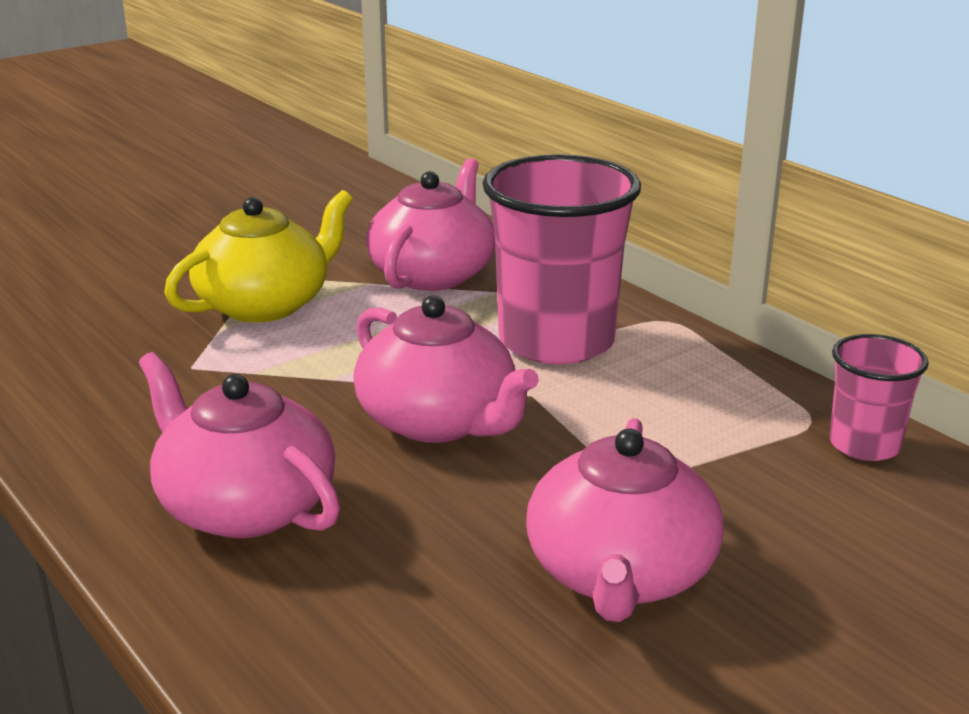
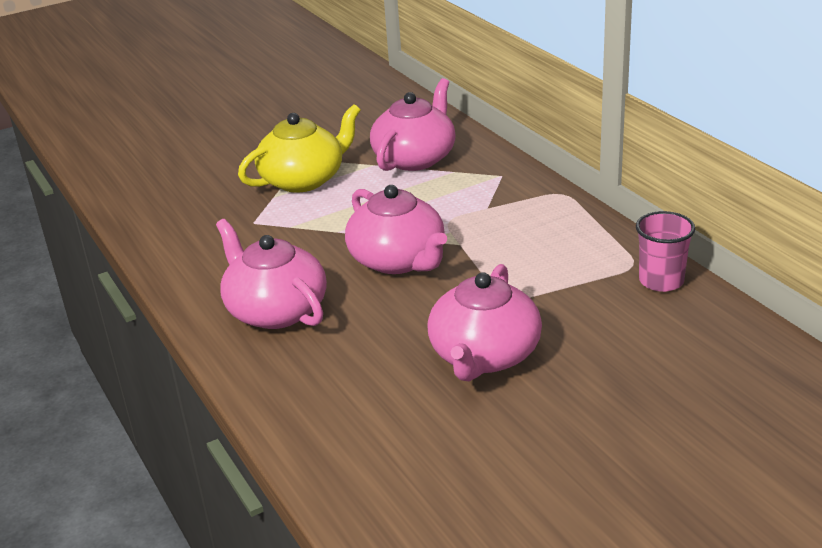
camera: 10 degrees right, 5 degrees up
pink cup [482,154,641,364] -> none

